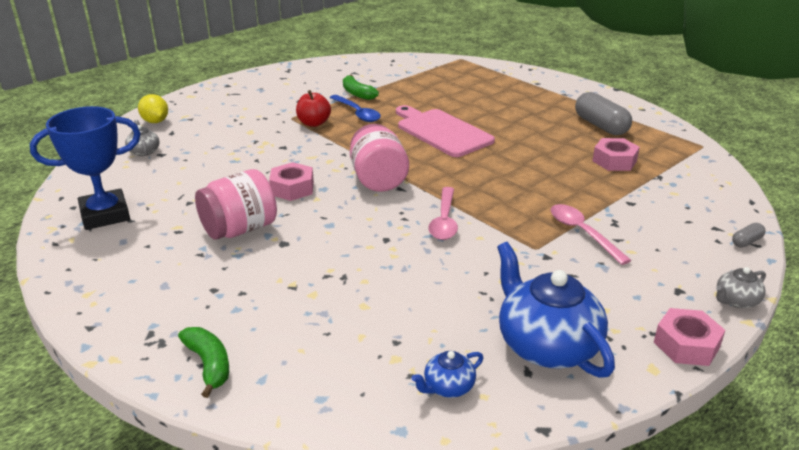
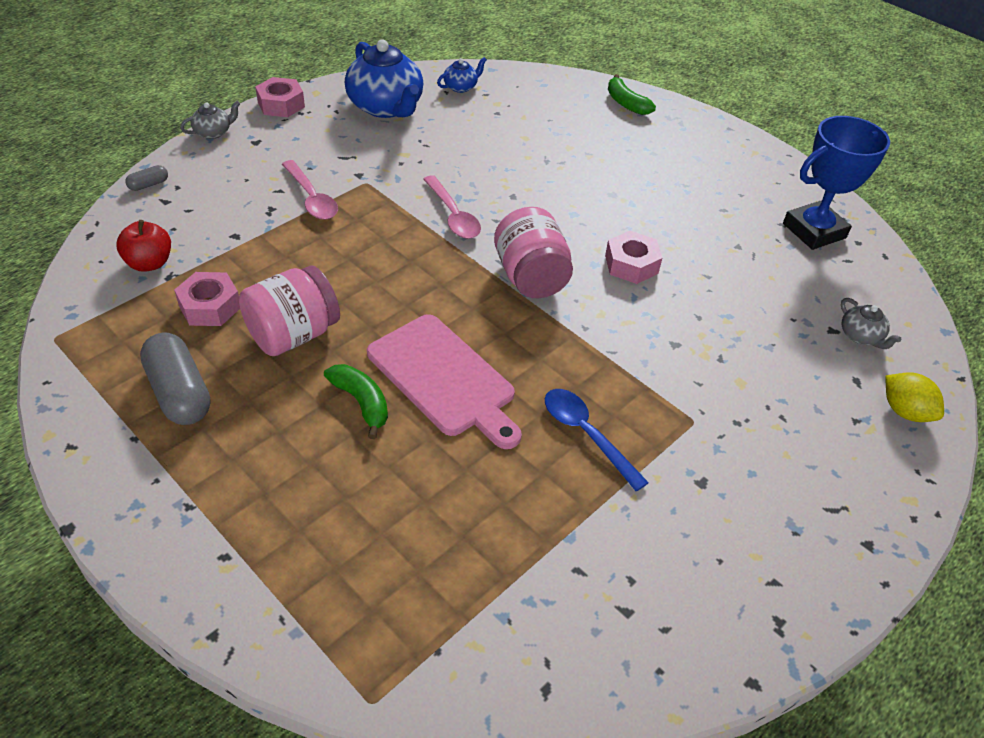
camera: 175 degrees right, 15 degrees up
pink jar [195,169,277,240] -> pink jar moved to [238,265,340,356]
red apple [296,90,331,127] -> red apple moved to [116,220,171,272]
green banana [343,75,379,100] -> green banana moved to [324,364,388,439]
pink spoon [428,187,458,240] -> pink spoon turned 150 degrees clockwise [423,175,481,239]

